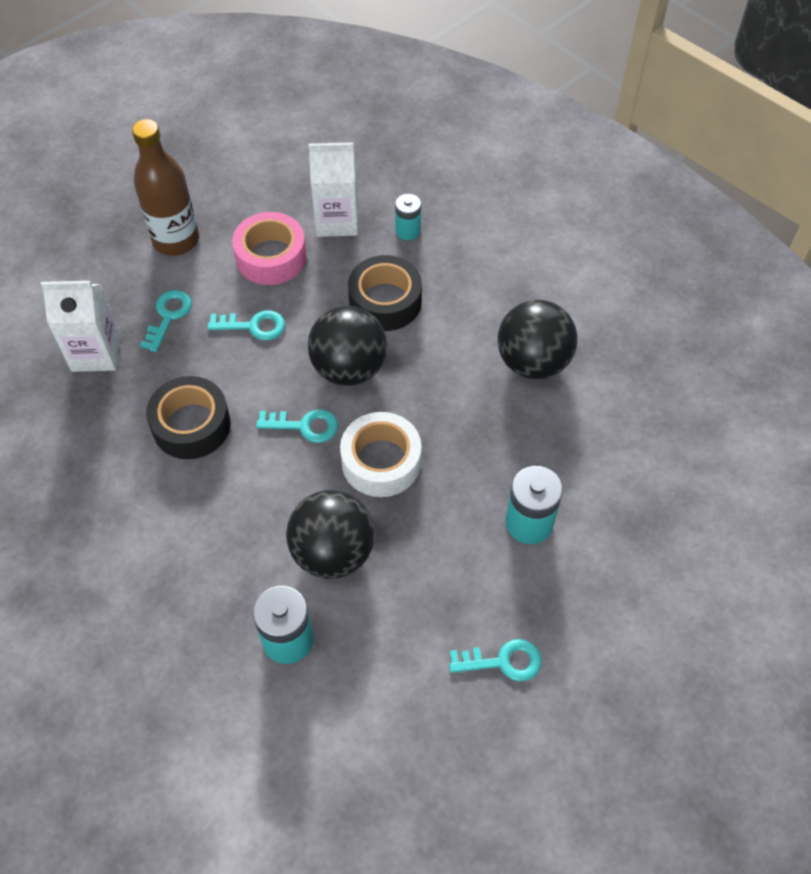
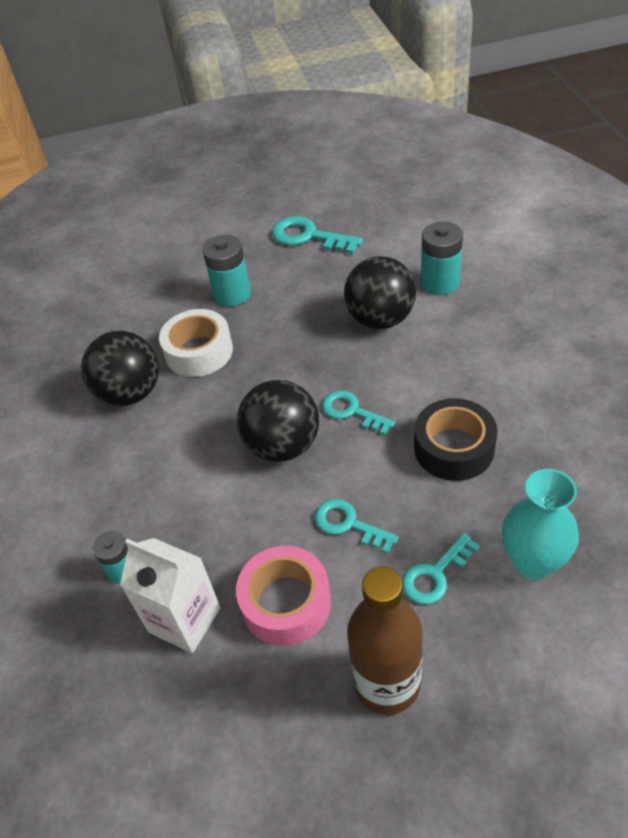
camera: 145 degrees left, 10 degrees down
white carton [41,281,120,372] -> turquoise vase [502,469,579,580]
white tape [340,412,422,497] -> white tape moved to [159,309,233,377]
black tape [348,255,422,331] -> none
turquoise key [449,639,542,681] -> turquoise key [272,216,363,254], size x1.50

